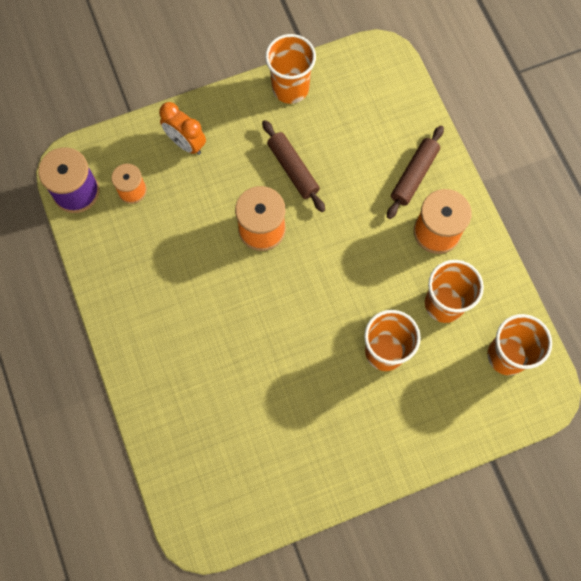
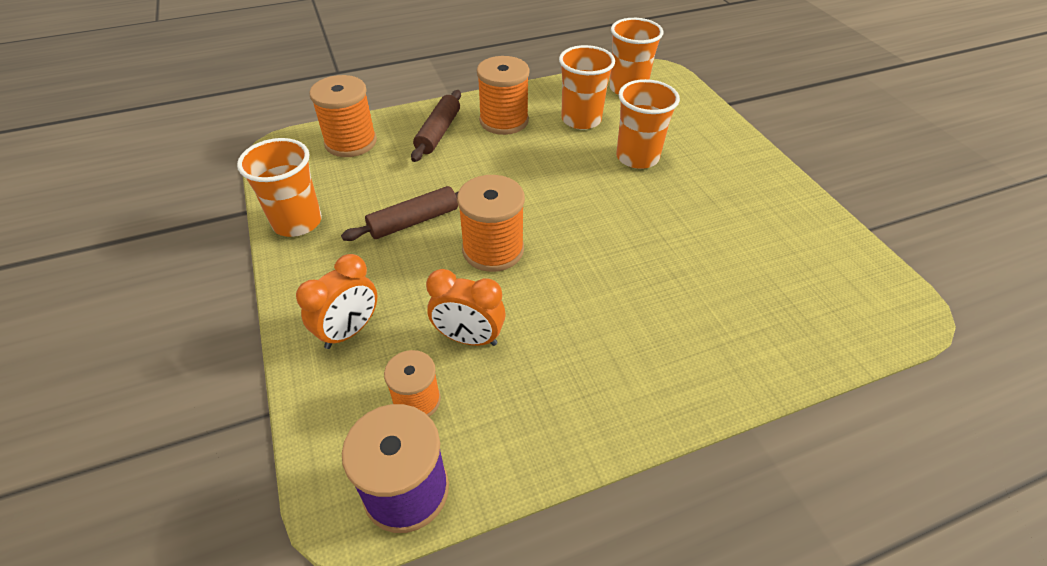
camera: 90 degrees left, 25 degrees down
brown rolling pin [387,125,444,219] -> brown rolling pin turned 75 degrees clockwise [411,90,461,162]
none -> orange spool [309,75,377,157]
none -> orange clock [426,269,506,346]

